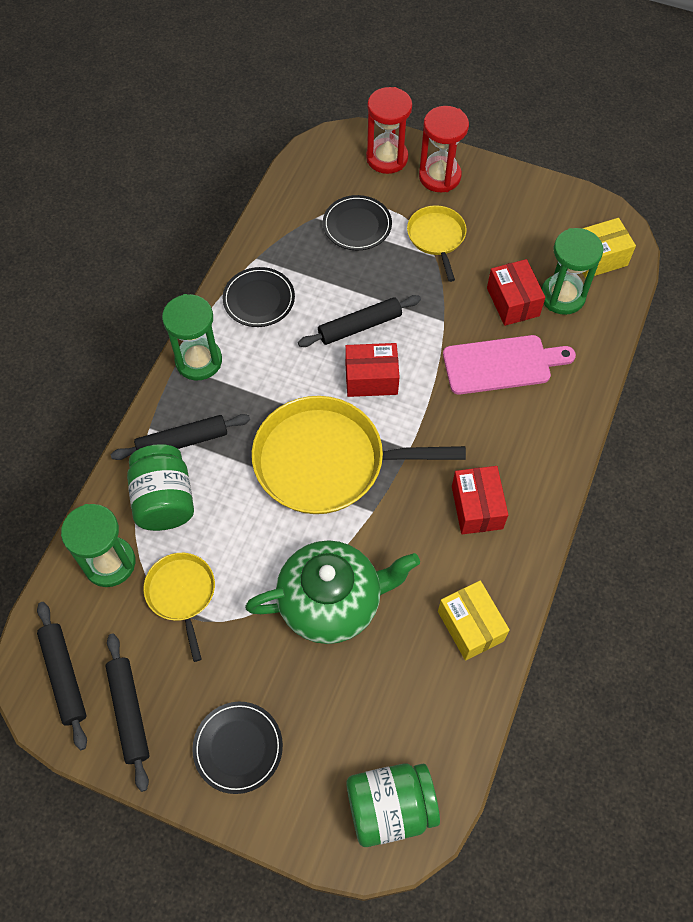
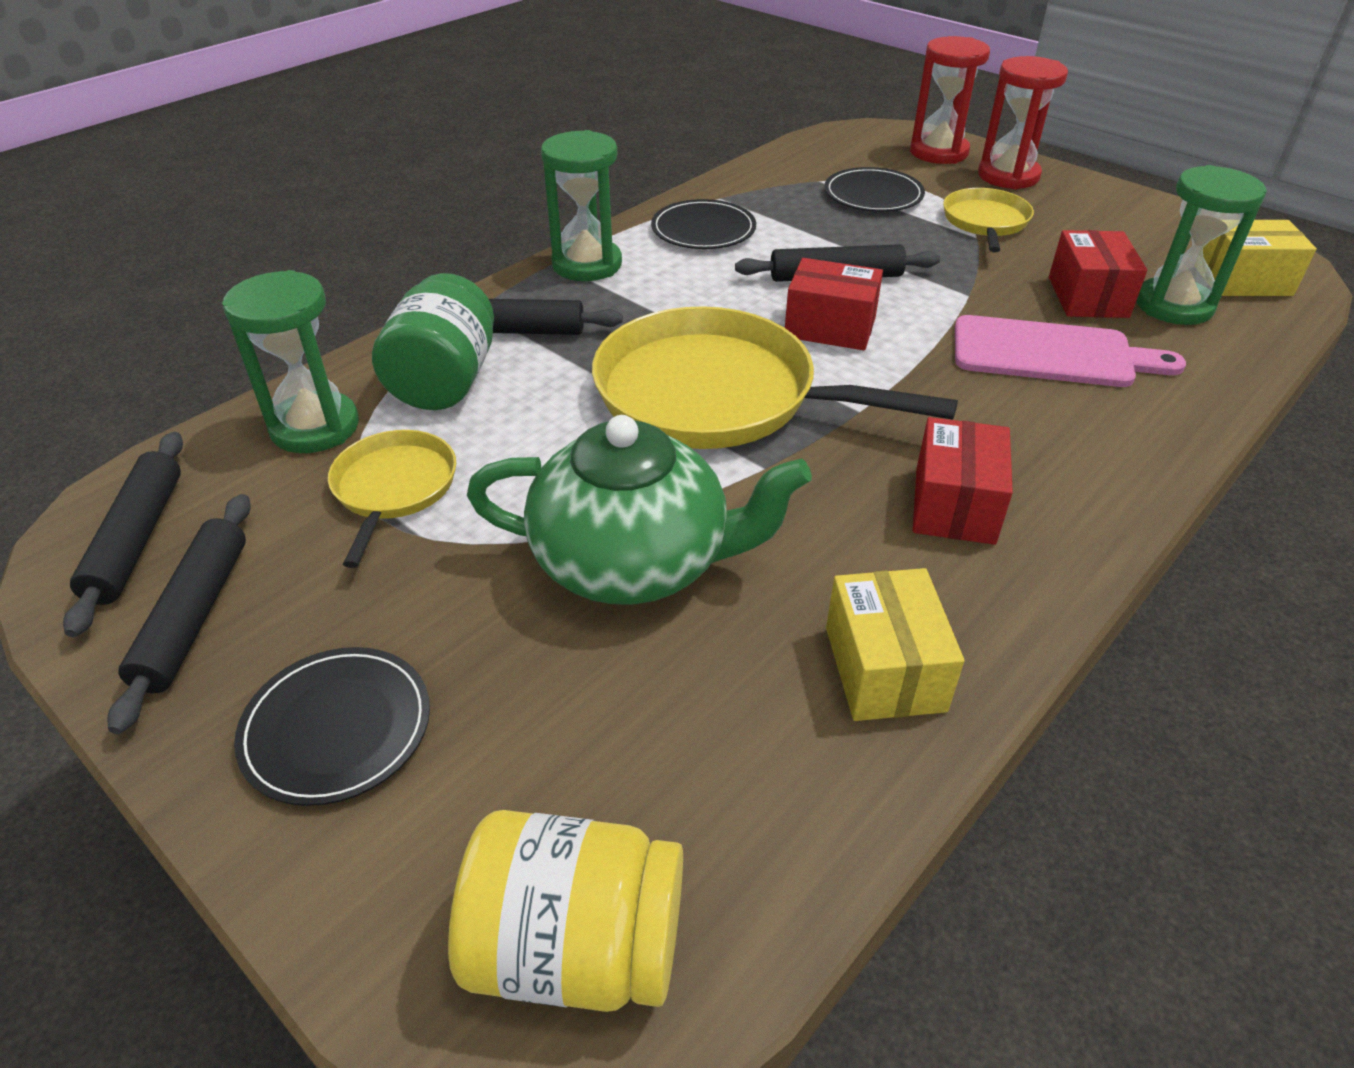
camera: 20 degrees right, 20 degrees down
green jar [346,764,440,847] -> yellow jar [448,810,683,1012]

